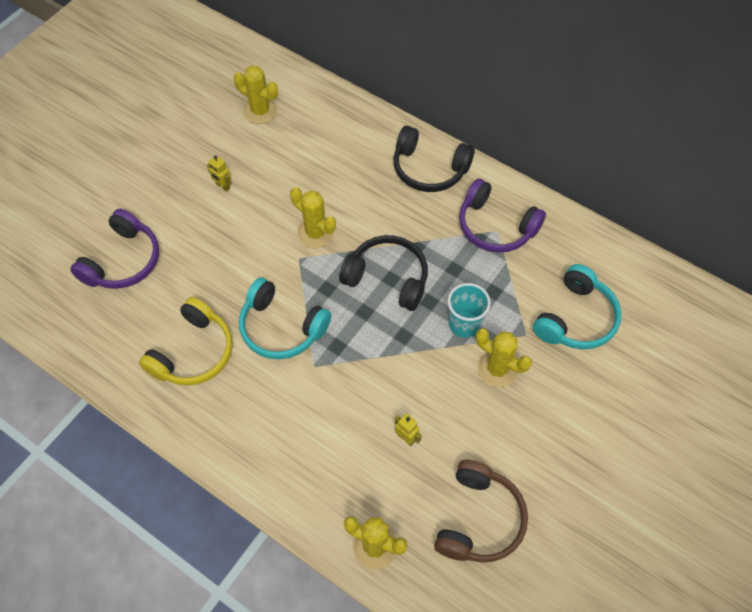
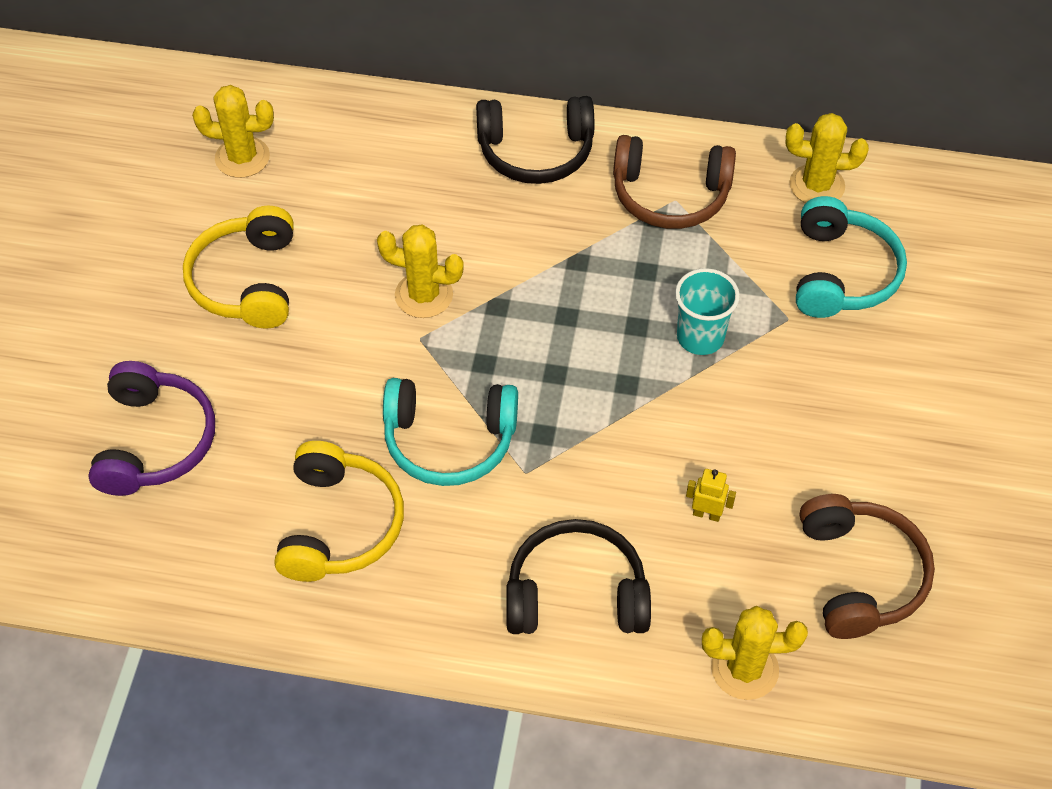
camera: 25 degrees left, 5 degrees down
yellow robot [207,155,231,192] -> yellow headphones [183,206,294,329]
black headphones [339,235,428,311] -> black headphones moved to [506,519,651,634]
purple headphones [459,178,546,253] -> brown headphones [613,135,736,229]
yellow cactus [476,328,532,387] -> yellow cactus moved to [786,113,869,203]

